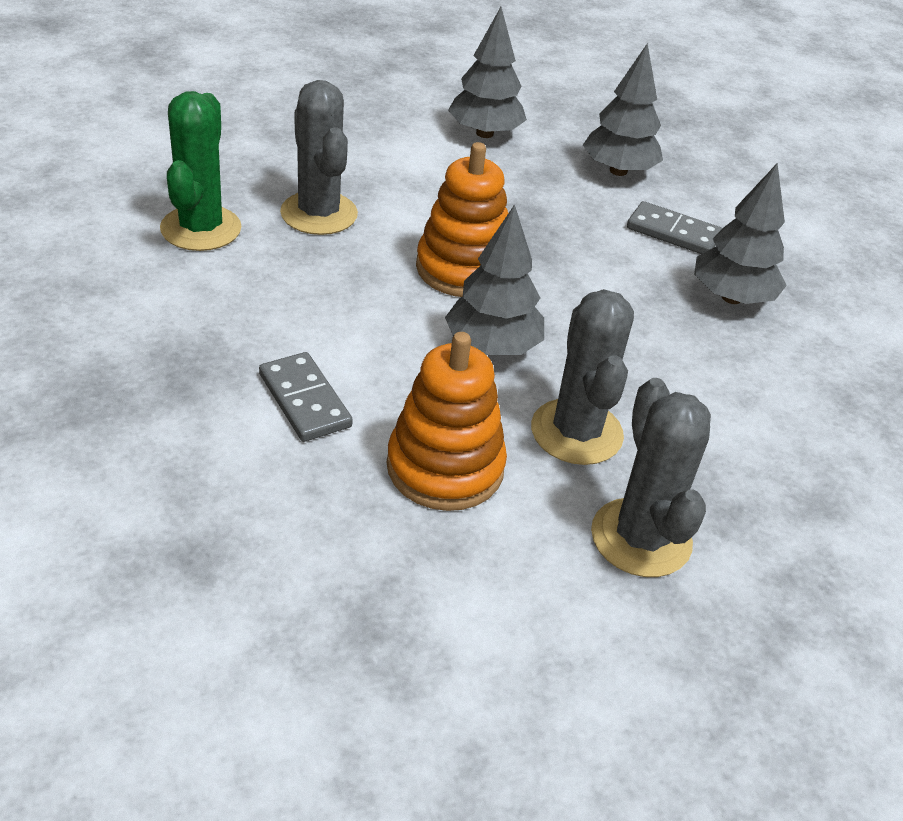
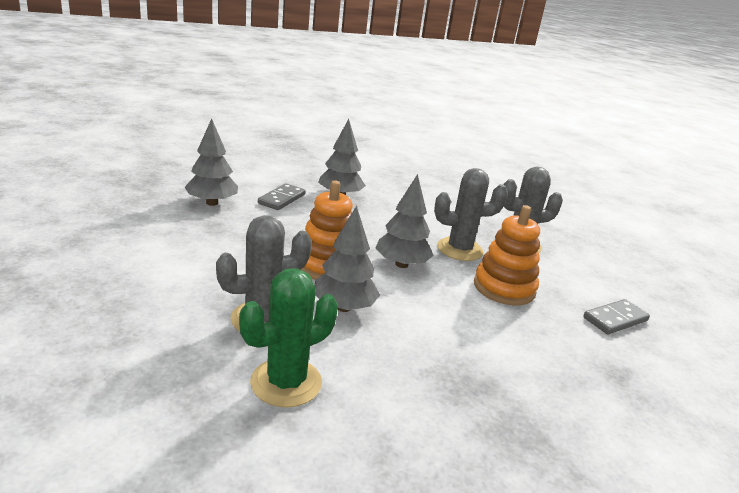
camera: 90 degrees left, 15 degrees down
green cactus [160,91,241,251] -> green cactus turned 45 degrees counterclockwise [239,268,338,408]
grey domino [259,352,353,442] -> grey domino moved to [583,299,650,334]
grey tree [448,7,527,138] -> grey tree moved to [314,206,380,312]

